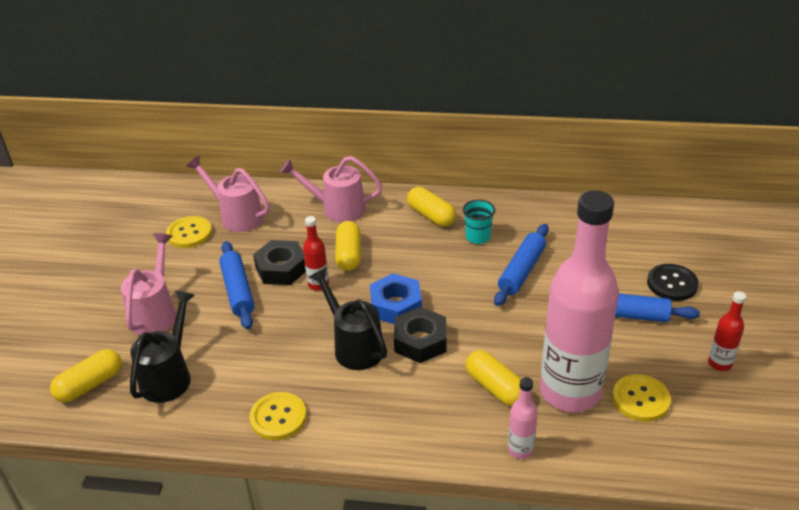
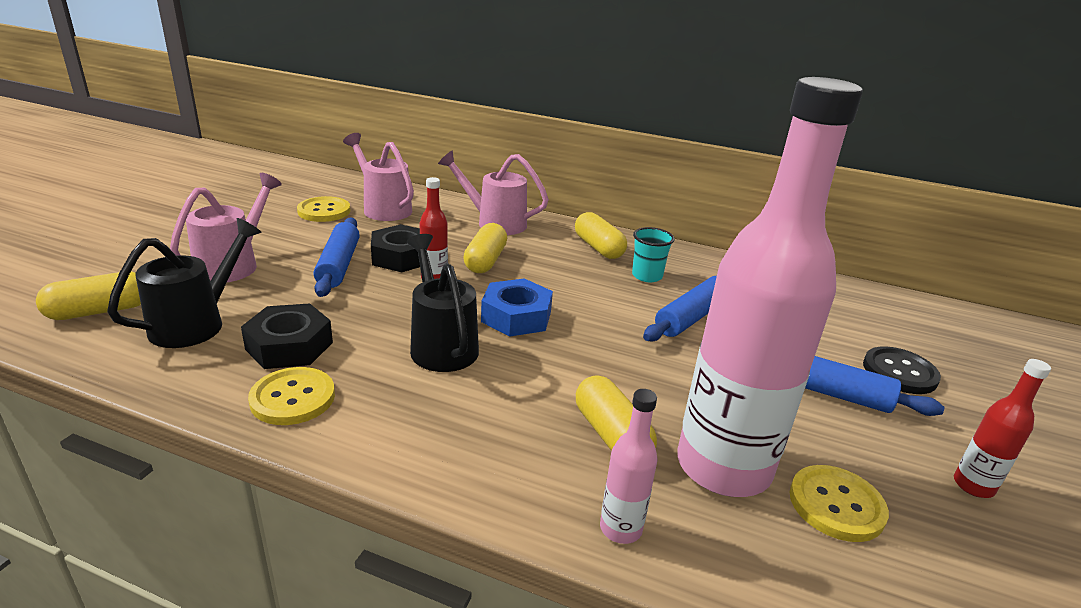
camera: 10 degrees right, 10 degrees down
black nut [394,307,446,363] -> black nut moved to [241,303,333,369]

